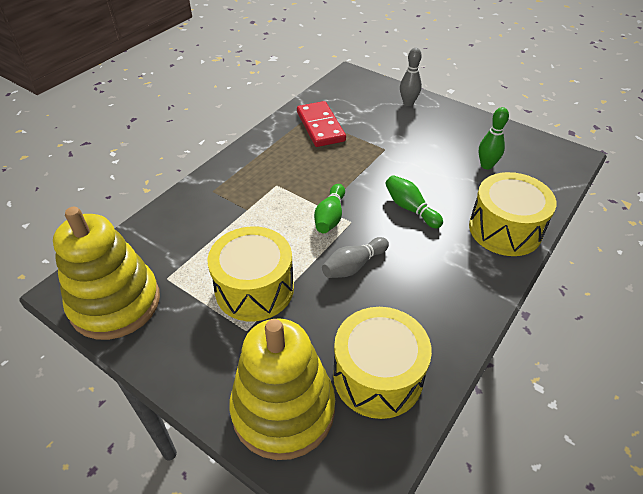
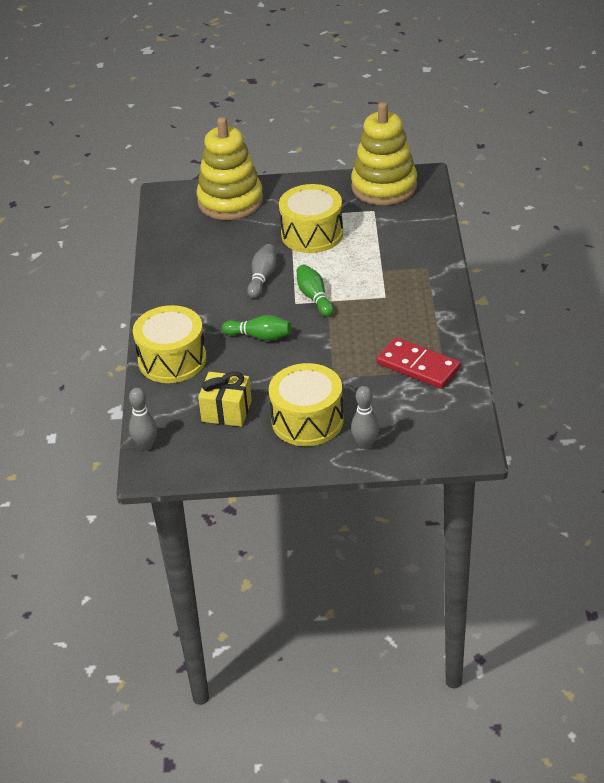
camera: 145 degrees right, 5 degrees down
yellow drum [333,307,432,419] -> yellow drum moved to [269,363,344,446]
green bowling pin [479,107,509,169] -> yellow gift [198,372,252,427]
none -> grey bowling pin [129,388,157,451]

